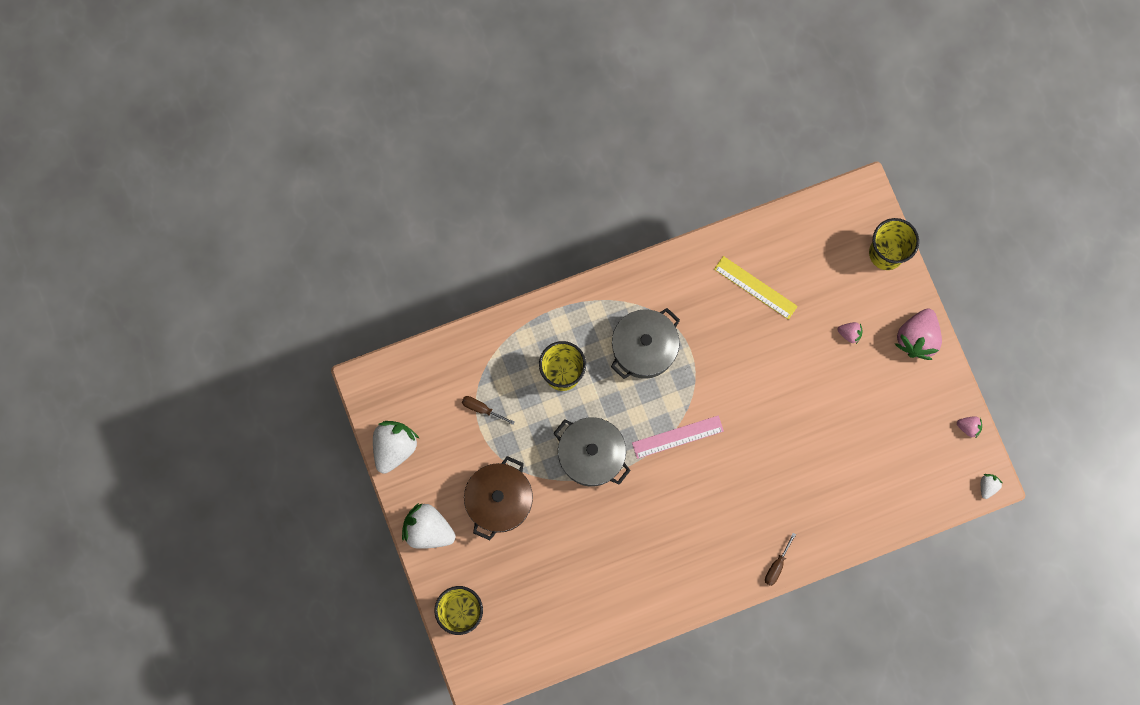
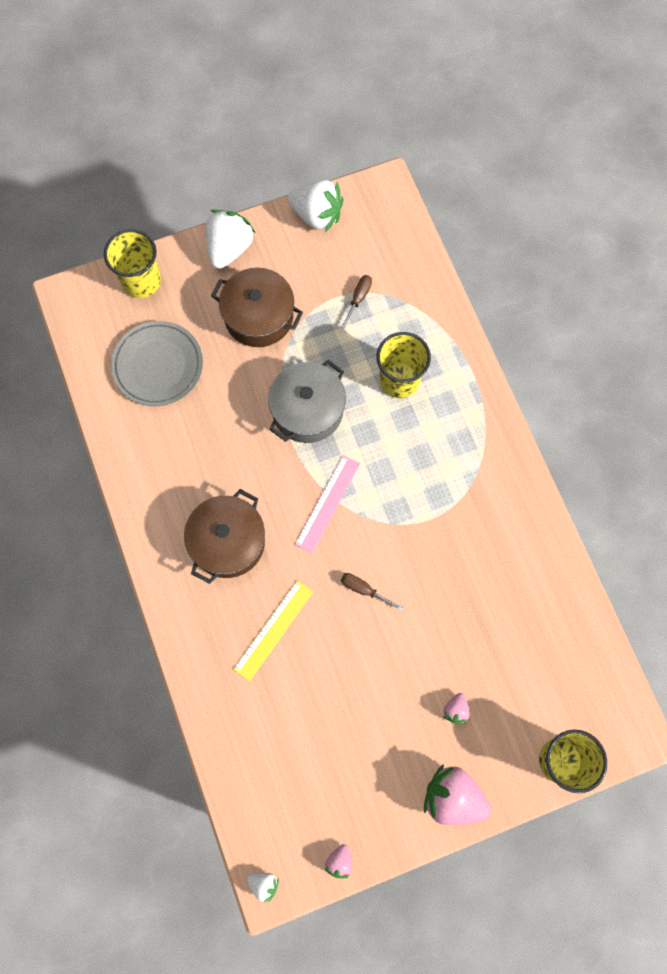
camera: 90 degrees right, 5 degrees down
grey pot [611,308,680,379] -> none
pink ruler [632,416,724,459] -> pink ruler turned 45 degrees clockwise [295,455,360,554]
yellow ruler [714,256,798,320] -> yellow ruler moved to [233,580,313,681]
brown screwdriver [765,533,796,586] -> brown screwdriver moved to [341,573,403,611]
none -> grey plate [111,321,203,406]
none -> brown pot [184,489,265,584]

